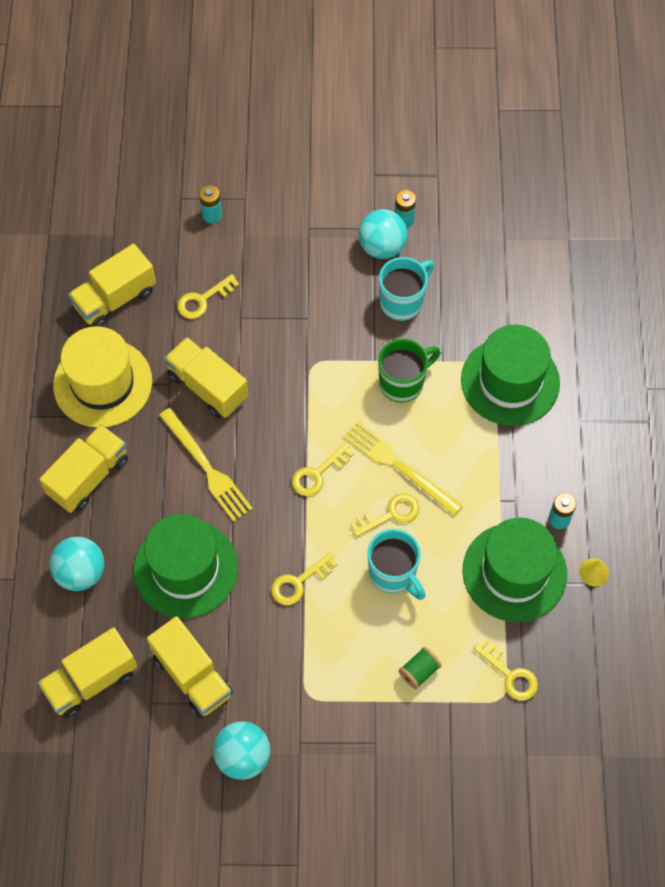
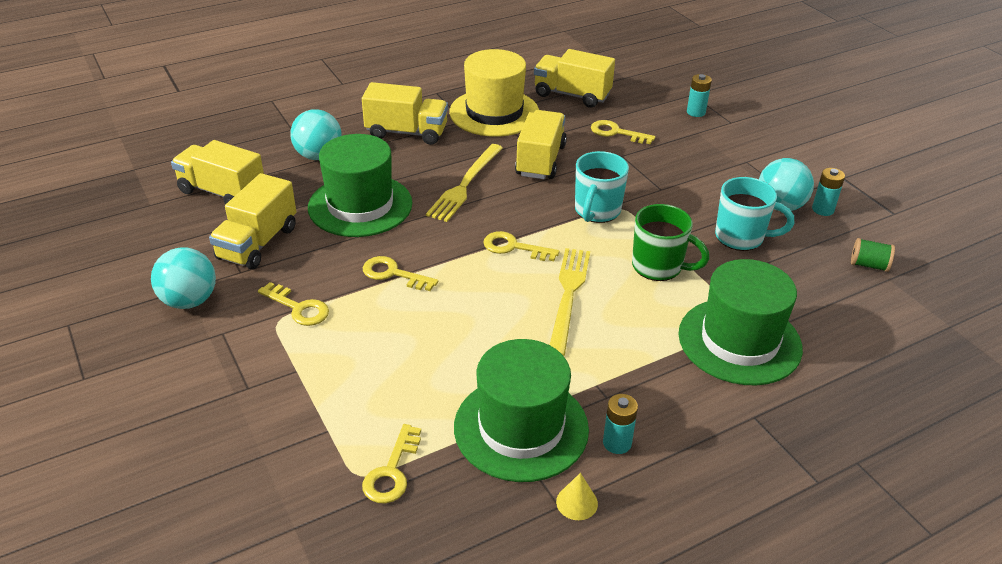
camera: 60 degrees right, 25 degrees down
yellow key [351,493,419,537] -> yellow key moved to [258,282,329,326]
turquoise mug [368,529,425,600] -> turquoise mug moved to [575,151,629,223]
green spool [399,647,441,689] -> green spool moved to [851,238,895,272]

